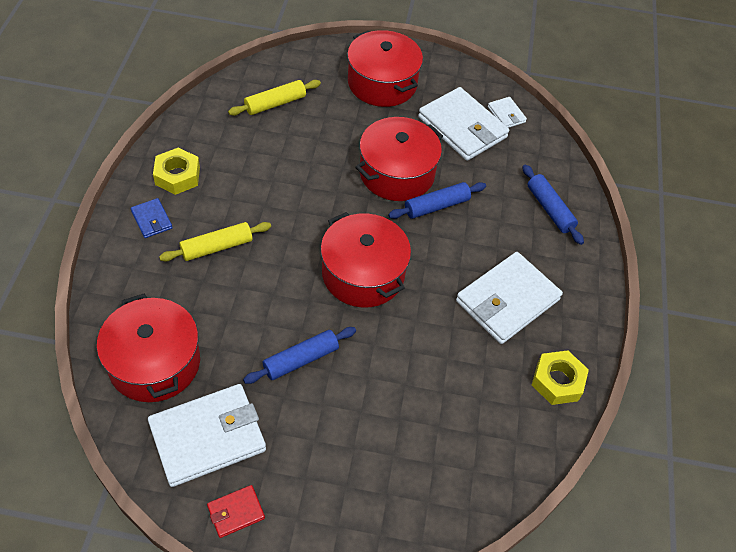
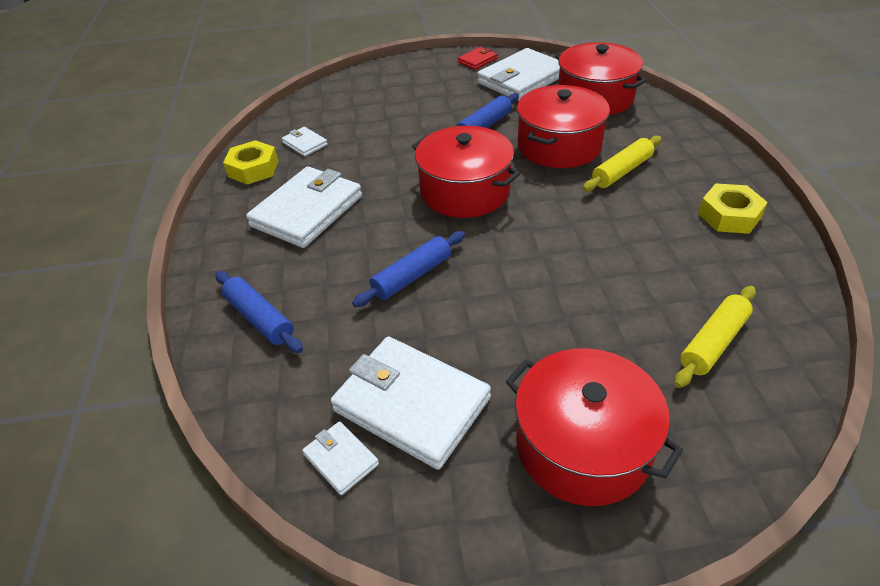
camera: 170 degrees right, 10 degrees down
blue wallet [131,198,173,238] -> none
red pot [355,117,443,201] -> red pot moved to [517,85,610,168]
none -> white wallet [282,127,328,157]

